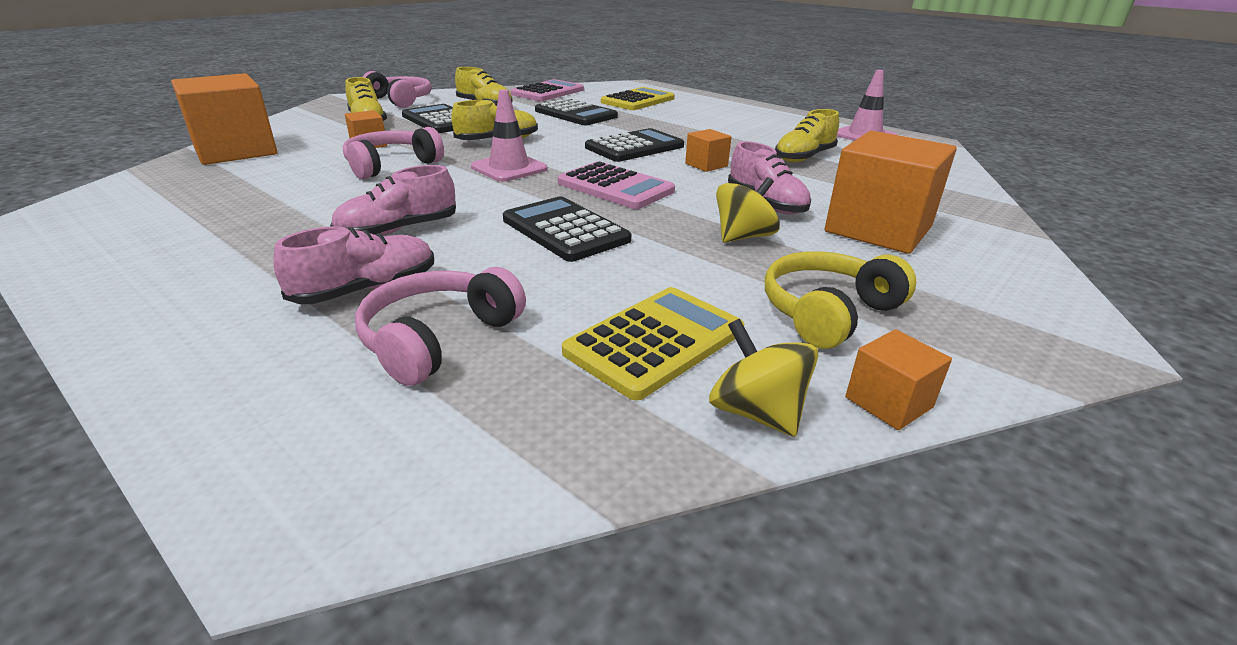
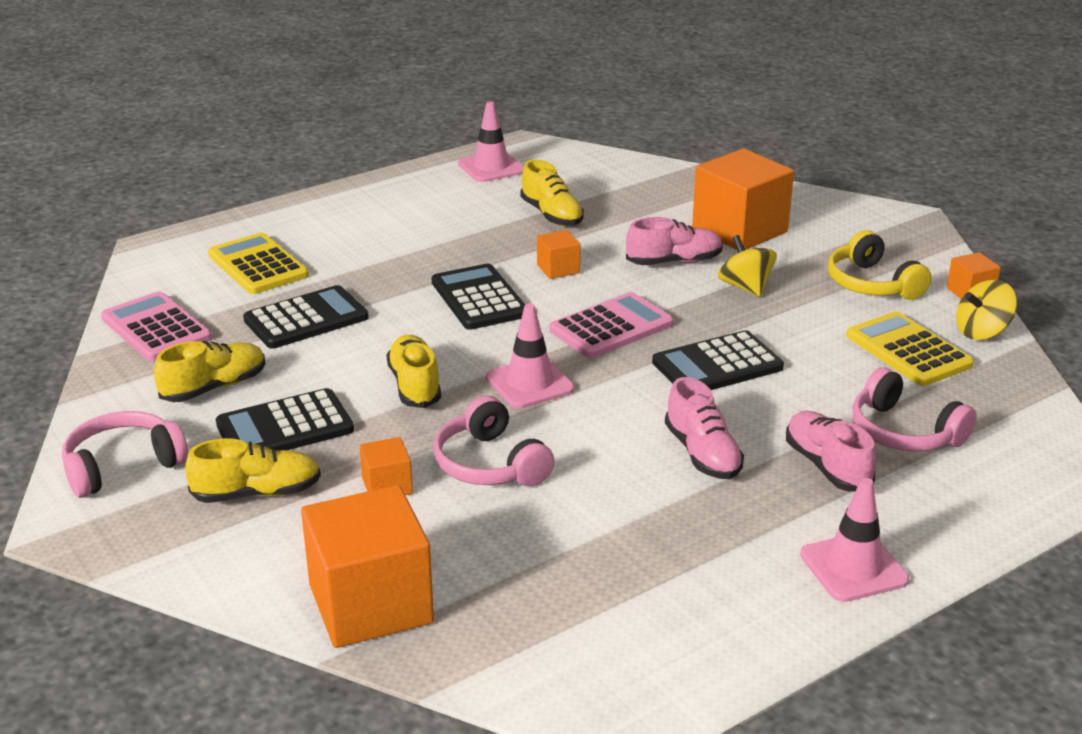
camera: 75 degrees left, 0 degrees up
none -> pink traffic cone [800,478,909,602]

